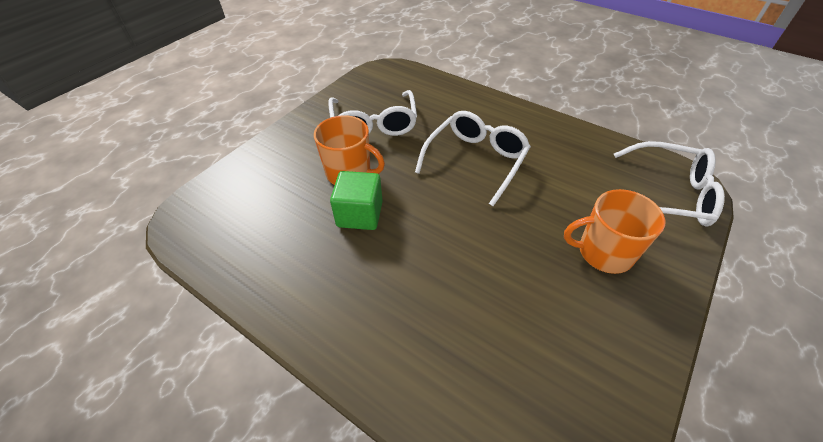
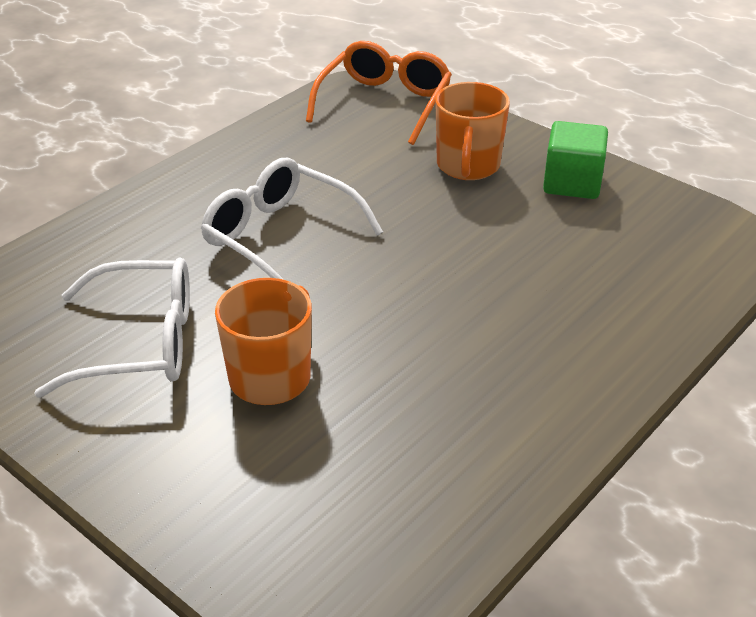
camera: 85 degrees left, 10 degrees down
green cube [330,171,383,230] -> green cube moved to [543,121,608,199]
white glasses [614,141,725,226] -> orange glasses [306,41,452,145]

